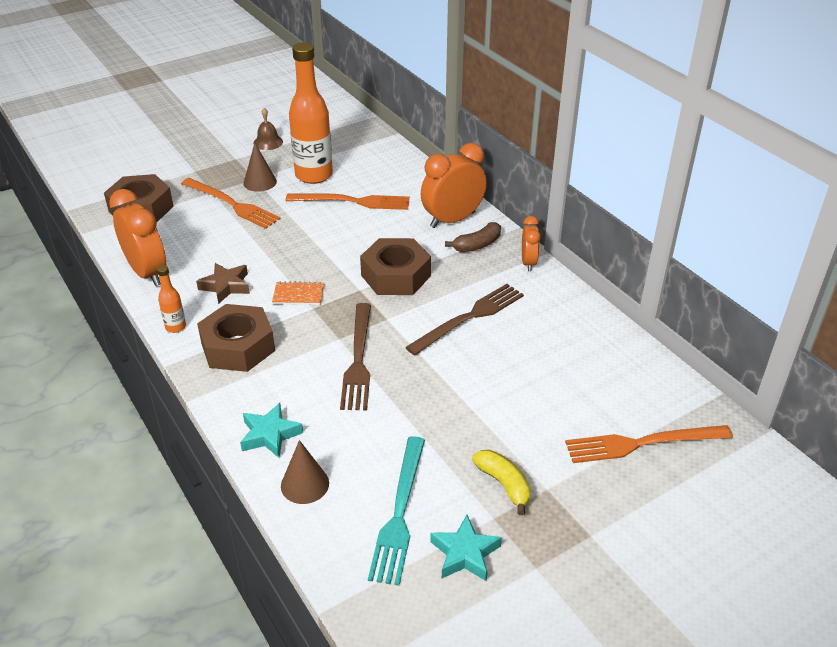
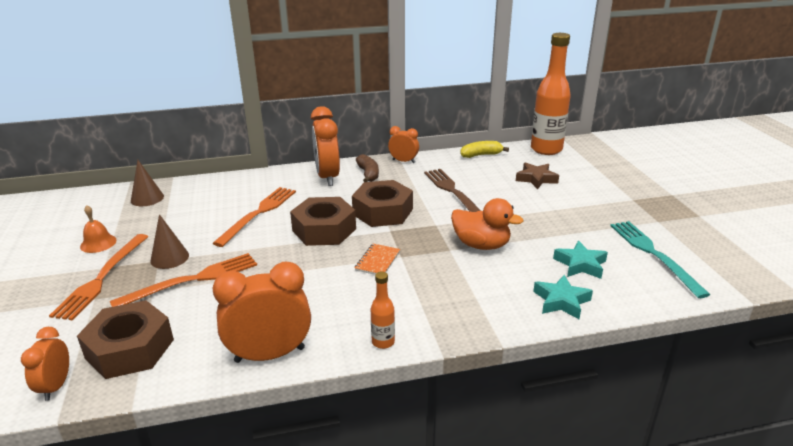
camera: 70 degrees left, 10 degrees down
brown star [196,263,250,304] -> brown star moved to [516,162,559,189]
brown nut [197,304,275,372] -> brown nut moved to [290,197,356,246]
brown bell [254,108,283,150] -> orange bell [80,205,117,253]
brown cone [281,440,329,504] -> brown cone moved to [131,160,164,206]
orange bottle [289,42,333,184] -> orange bottle moved to [531,33,571,155]
brown fork [340,303,371,410] -> orange duck [451,198,523,250]
turquoise fork [368,436,425,586] -> turquoise fork turned 135 degrees counterclockwise [610,221,710,298]
turquoise star [430,515,502,581] -> turquoise star moved to [553,241,608,279]
yellow banana [472,450,531,515] -> yellow banana moved to [460,141,509,158]
orange fork [565,425,733,463] -> orange fork moved to [49,234,148,320]
none -> orange clock [21,327,69,401]

